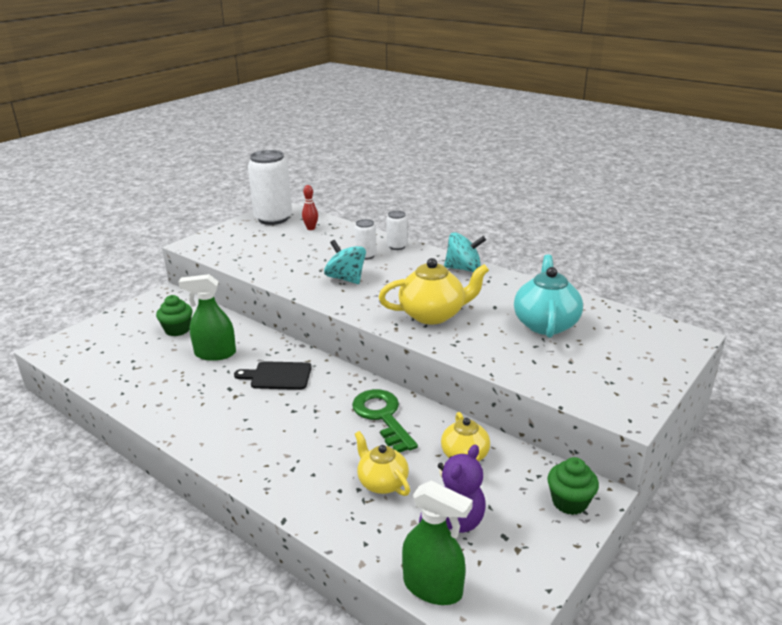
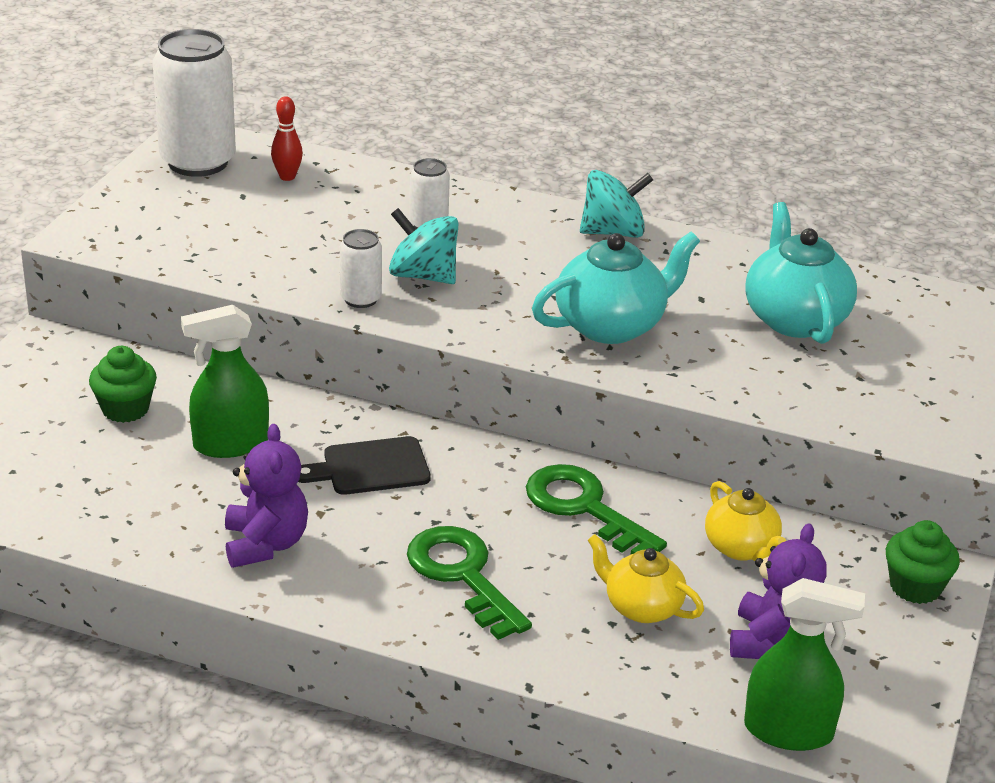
camera: 20 degrees left, 5 degrees up
yellow teapot [379,258,489,325] -> turquoise teapot [532,232,700,344]
white can [386,211,407,250] -> white can moved to [340,229,382,308]
none -> purple teddy bear [225,424,308,568]
none -> green key [407,526,532,640]

